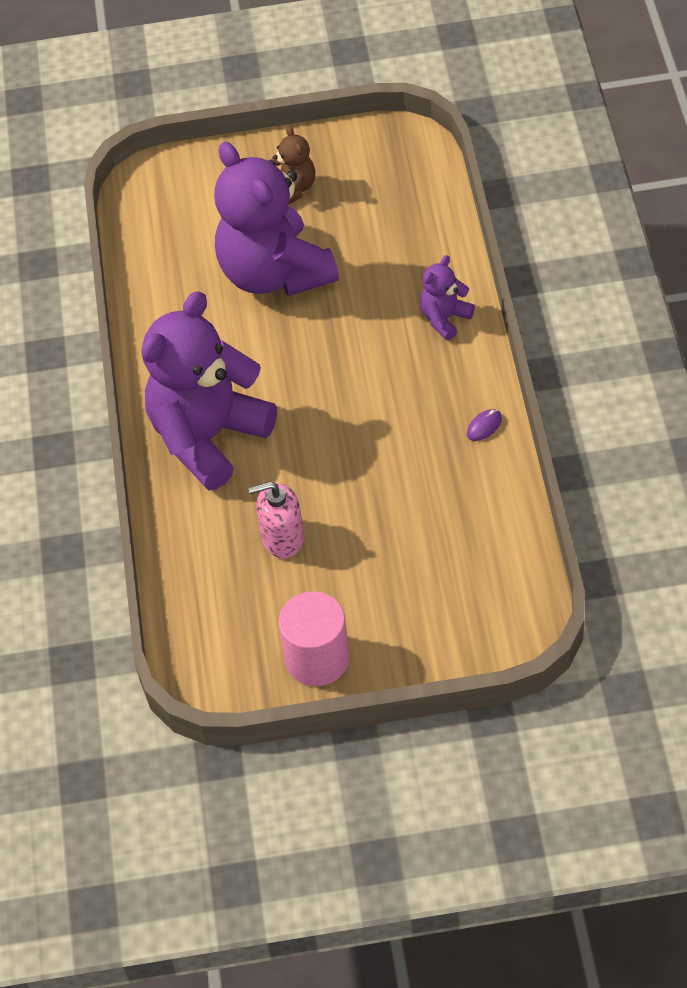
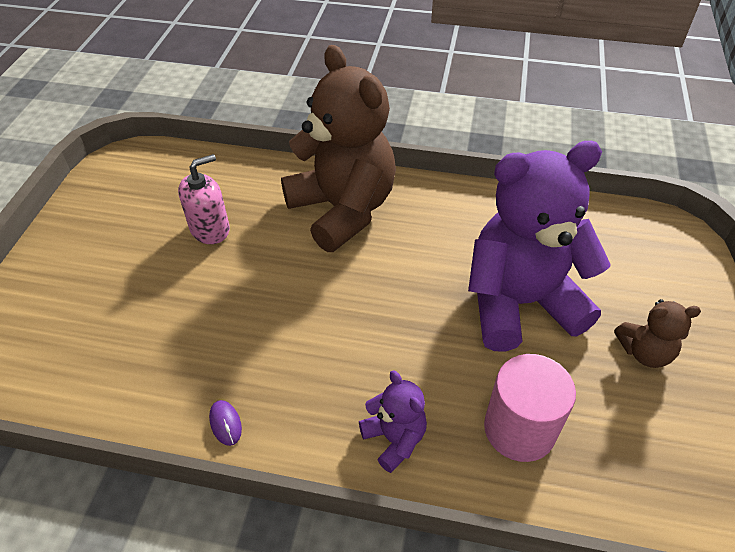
camera: 105 degrees right, 5 degrees down
purple teddy bear [142,291,277,490] -> brown teddy bear [281,45,396,252]
pink soap dispenser [248,482,304,558] -> pink soap dispenser turned 45 degrees clockwise [178,154,230,244]
pink cylinder [278,591,350,686] -> pink cylinder moved to [484,354,576,462]

